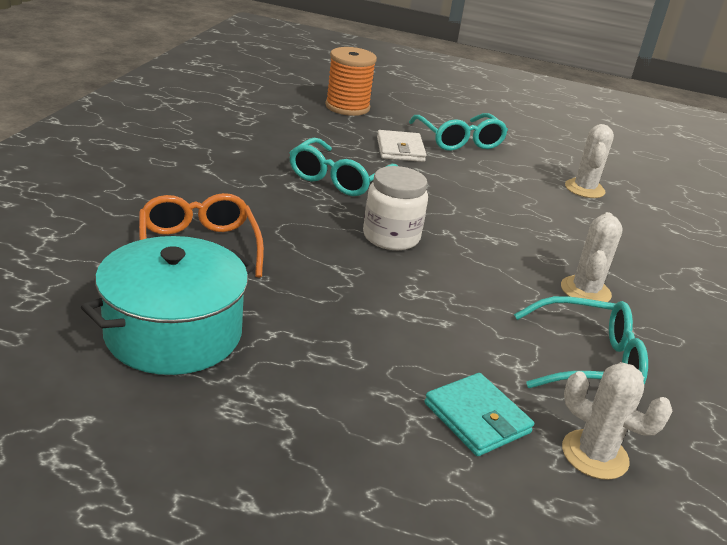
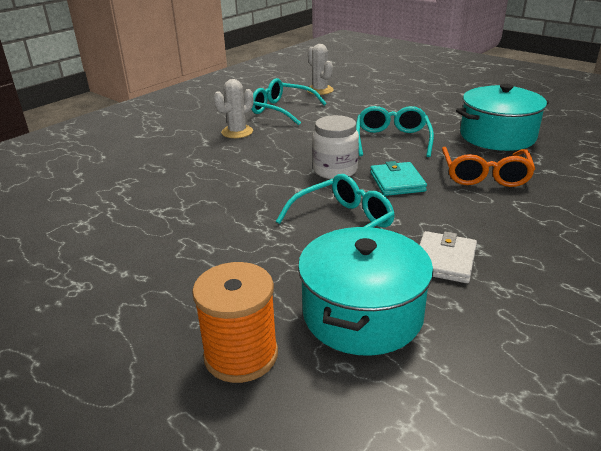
camera: 150 degrees left, 0 degrees up
white wallet [377,130,426,162] -> white wallet moved to [420,231,477,283]
turquoise glasses [409,113,508,151] -> turquoise glasses moved to [356,106,434,157]
turquoise wallet [424,373,534,456] -> turquoise wallet moved to [370,161,427,196]
white cactus [565,124,614,198] -> none
none -> turquoise pot [298,227,433,356]

